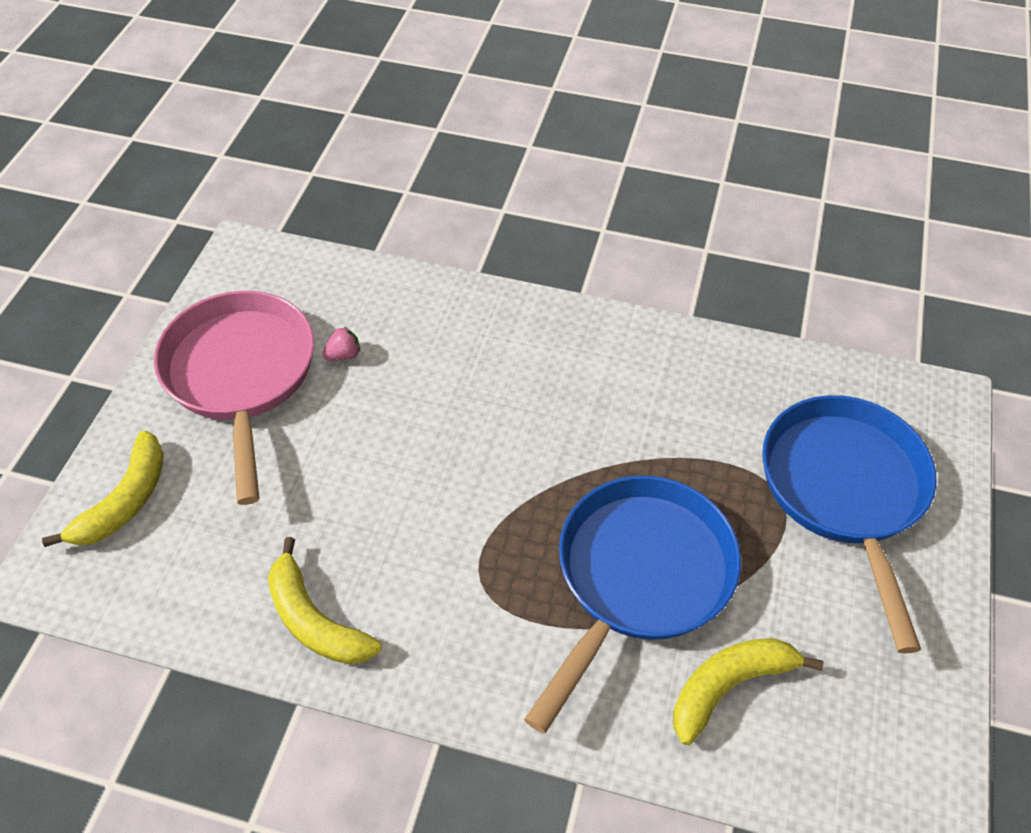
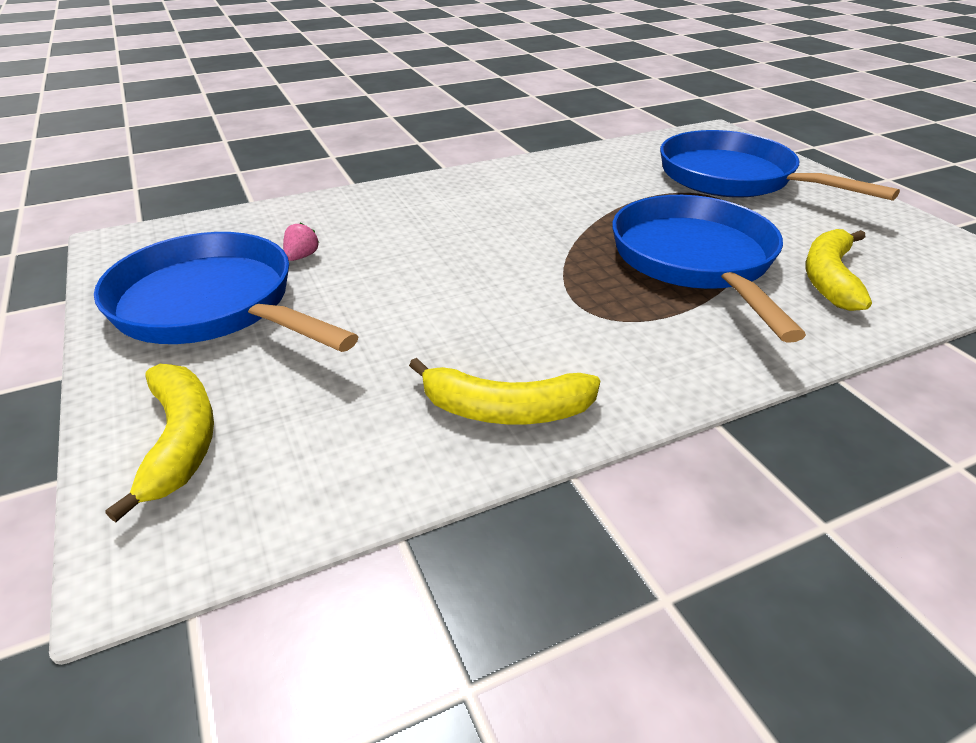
camera: 40 degrees left, 15 degrees down
pink pan [154,291,314,505] -> blue pan [94,232,359,352]

